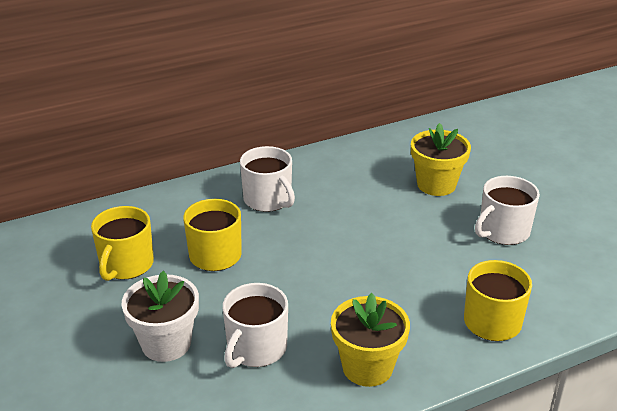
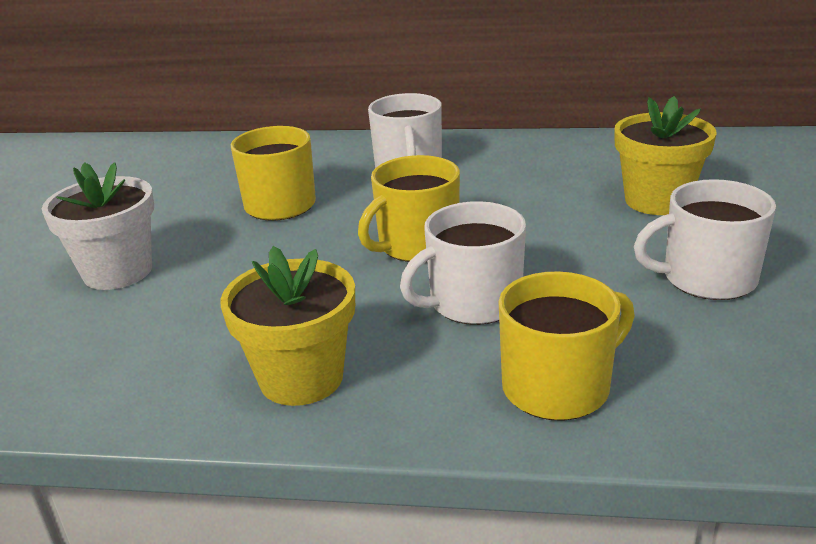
camera: 35 degrees right, 5 degrees down
yellow mug [91,206,154,281] -> yellow mug moved to [358,155,460,262]
white mug [223,283,288,368] -> white mug moved to [400,201,526,325]

